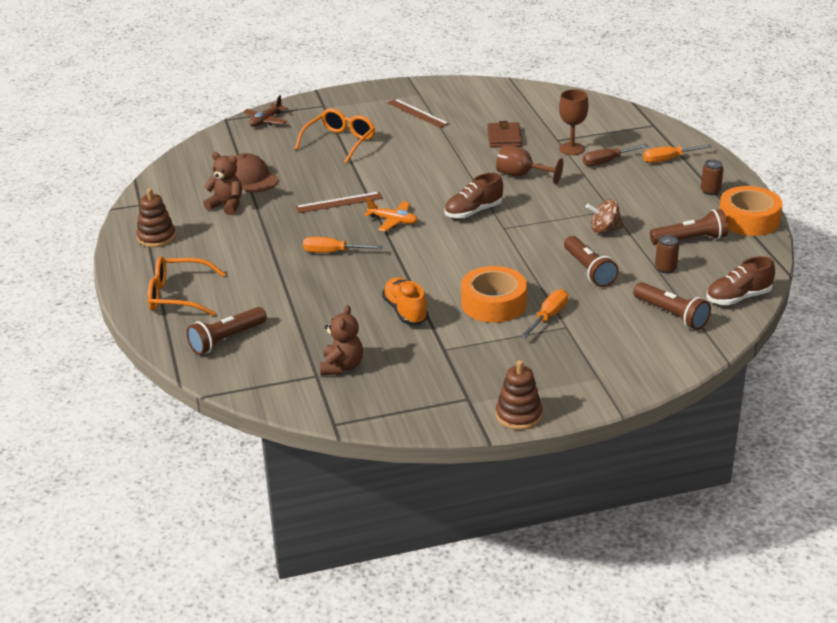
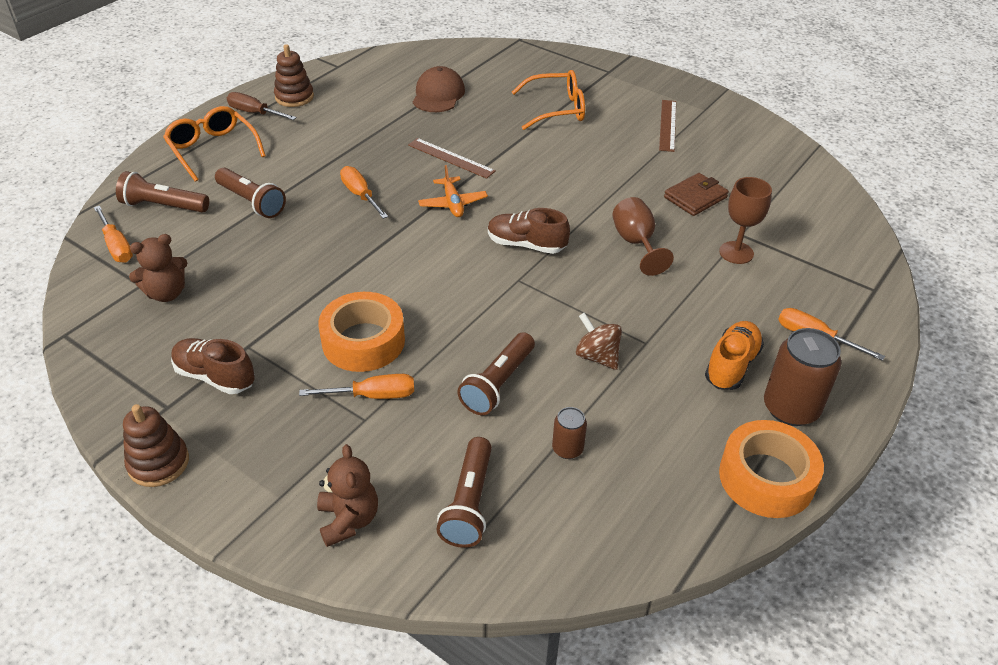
camera: 50 degrees right, 10 degrees up
brown teddy bear [203,152,242,215] -> brown teddy bear moved to [317,444,378,547]
brown plane [243,95,288,127] -> none
orange shoe [382,277,428,324] -> orange shoe moved to [705,321,764,390]
brown screwdriver [583,144,648,166] -> brown screwdriver moved to [227,92,297,120]
brown flashlight [650,209,728,245] -> brown flashlight moved to [215,168,286,218]
brown can [701,160,724,195] -> brown can [764,328,841,426], size x1.90
brown shoe [706,256,775,305] -> brown shoe moved to [171,338,255,394]
none -> orange screwdriver [94,206,133,263]

